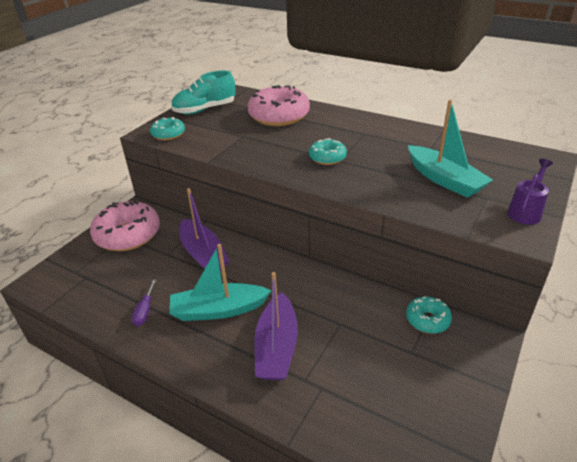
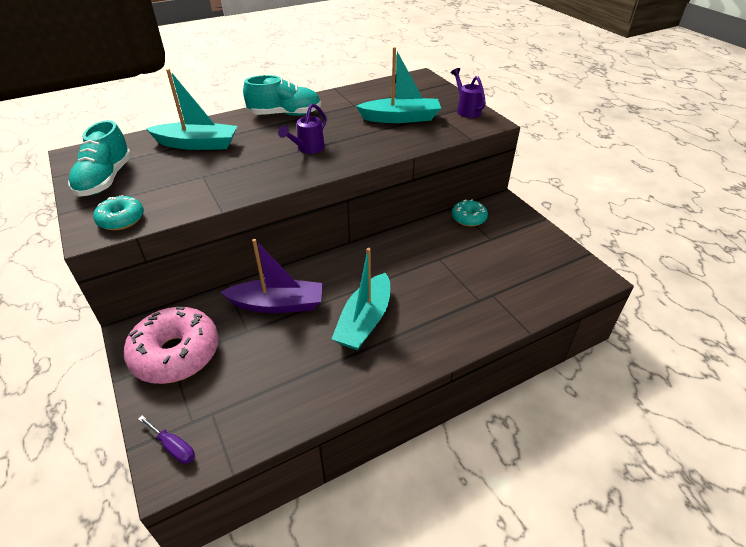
camera: 60 degrees left, 5 degrees up
purple screwdriver [132,279,156,326] -> purple screwdriver moved to [138,415,195,464]
pink donut [248,85,310,126] -> turquoise boat [145,69,237,150]
purple boat [254,272,298,380] -> none
turquoise donut [309,138,347,165] -> purple watering can [278,104,327,154]
none -> turquoise shoe [243,75,321,116]

